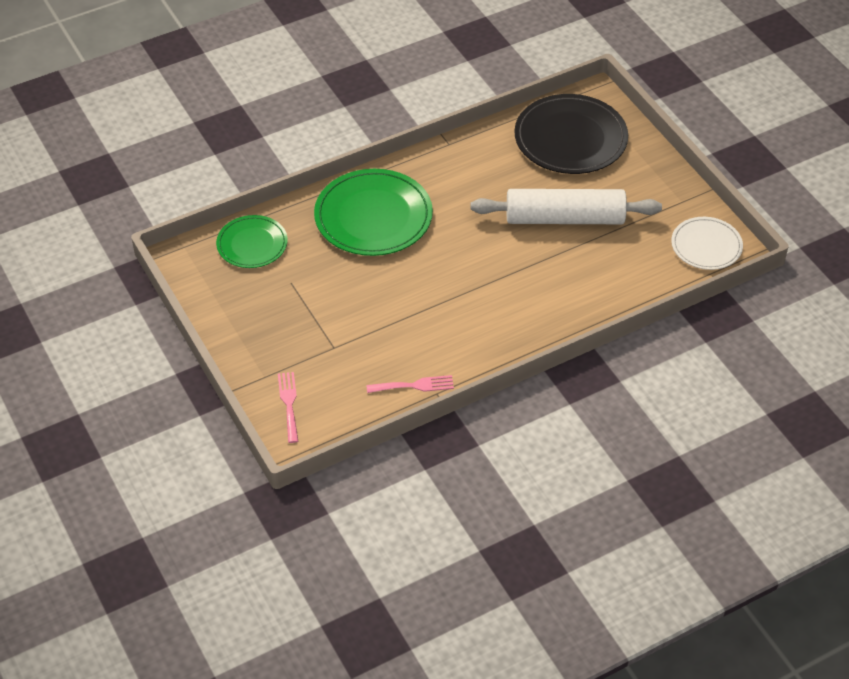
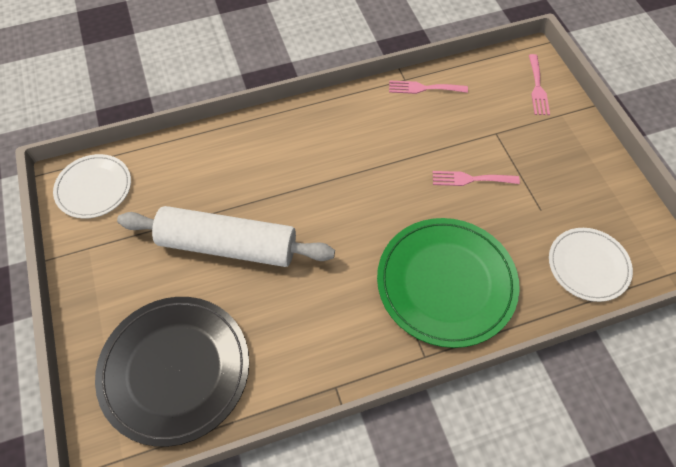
camera: 170 degrees left, 10 degrees up
green plate [216,215,288,268] -> white plate [549,228,633,302]
none -> pink fork [433,171,520,186]

